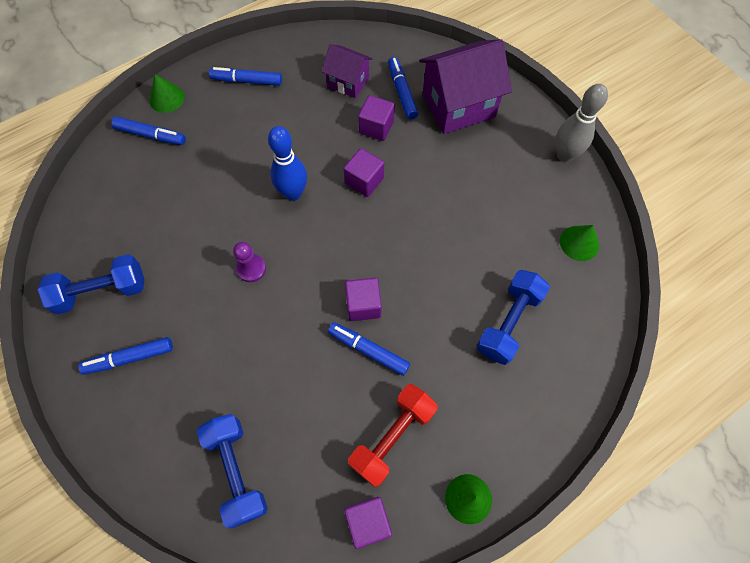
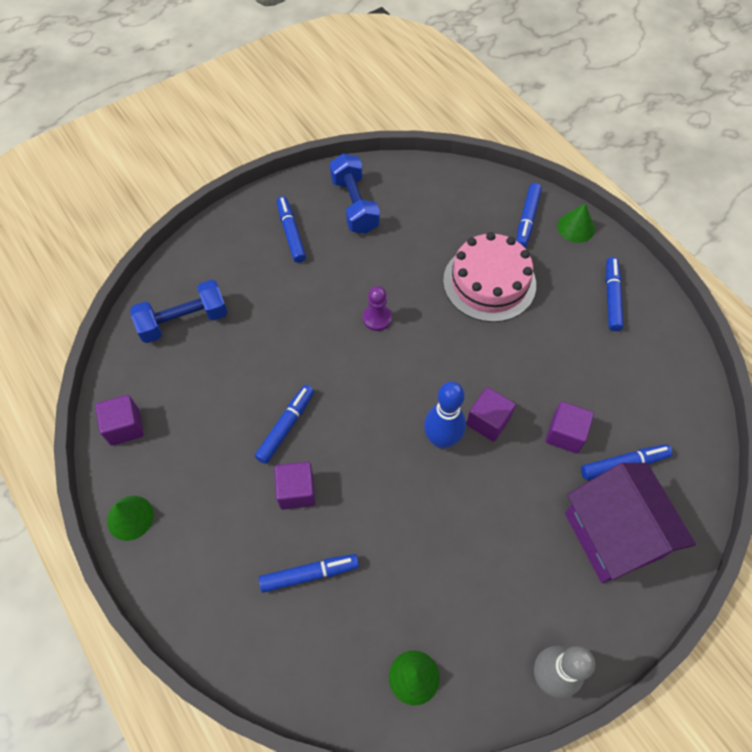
camera: 90 degrees right, 5 degrees down
blue bowling pin [268,126,307,201] -> blue bowling pin moved to [424,382,466,449]
purple house [322,44,373,98] -> none
purple cube [345,278,382,321] -> purple cube moved to [274,462,316,510]
red dumbbell [348,384,438,487] -> none
blue dumbbell [476,270,550,365] -> blue marker [259,554,359,593]
none -> pink cake [443,232,536,322]

